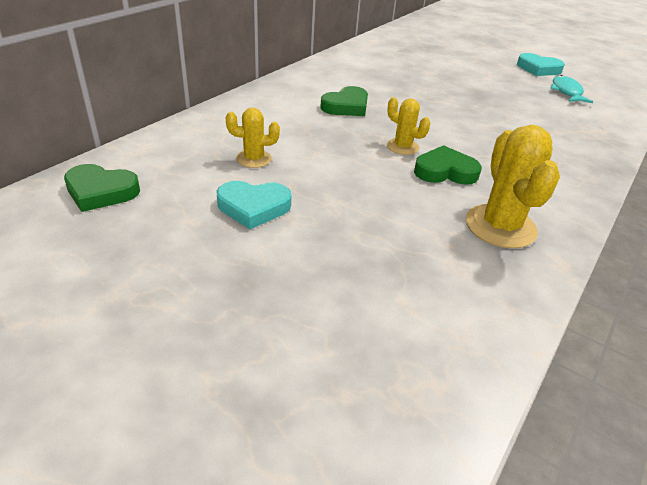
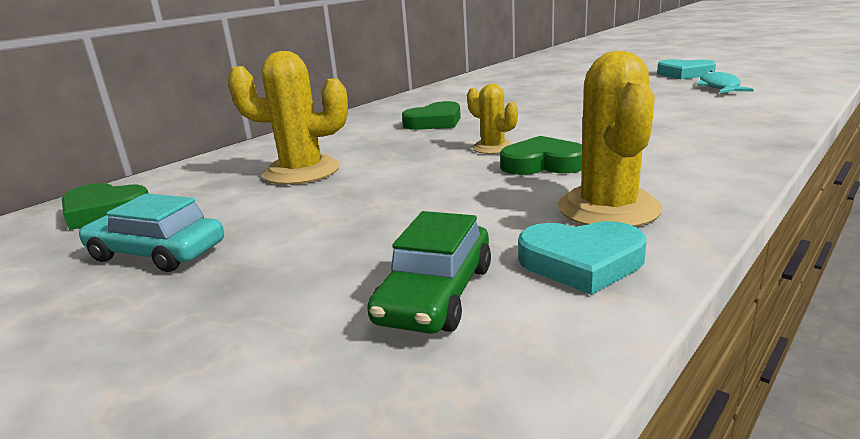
camera: 10 degrees right, 15 degrees down
turquoise heart [216,181,291,229] -> turquoise heart moved to [518,221,646,295]
yellow cactus [226,107,280,168] -> yellow cactus [227,51,348,185], size x1.77
none -> turquoise car [79,193,224,272]
none -> green car [367,211,491,334]

